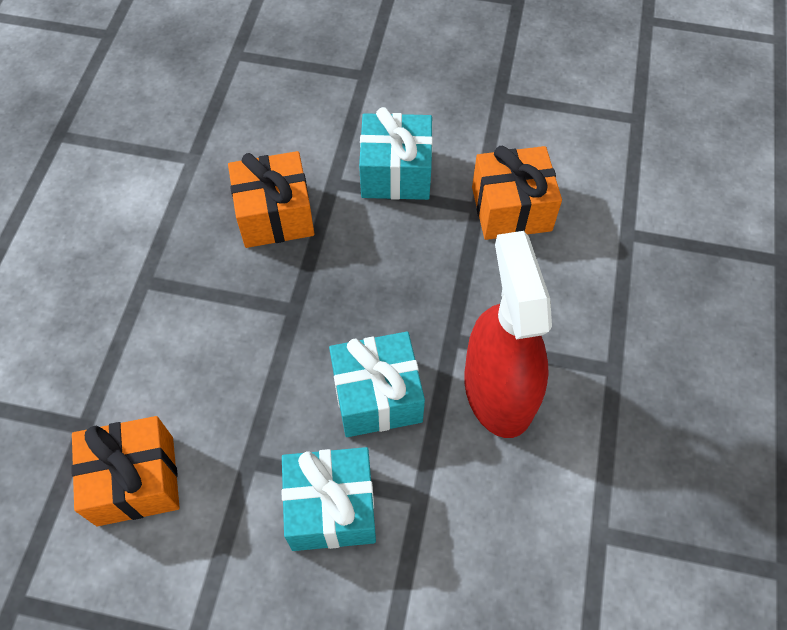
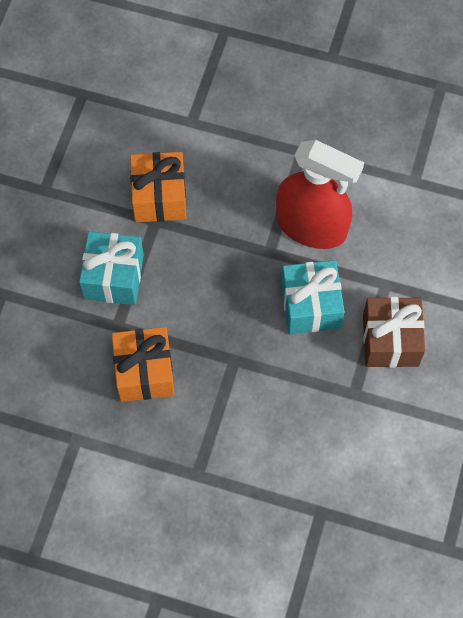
camera: 85 degrees left, 5 degrees up
orange gift [71,416,180,526] -> none
turquoise gift [282,447,376,551] -> brown gift [363,297,425,368]
red spray bottle [464,231,552,438] -> red spray bottle turned 150 degrees counterclockwise [276,140,364,249]

